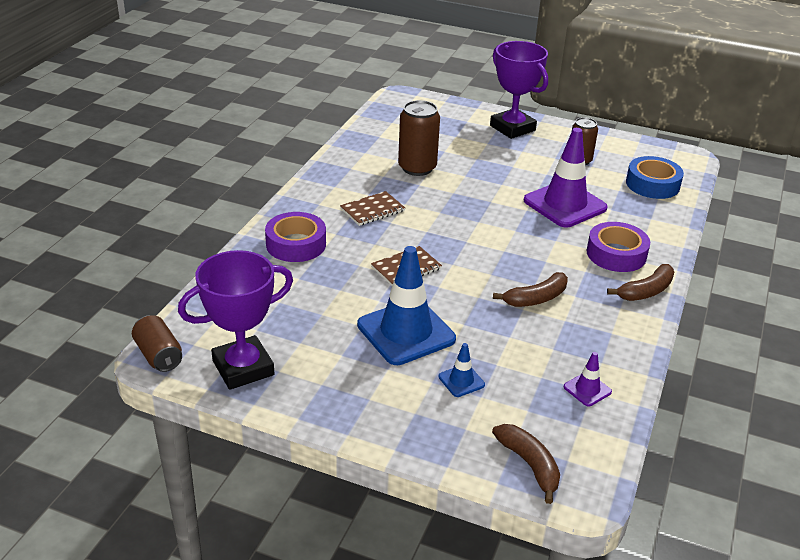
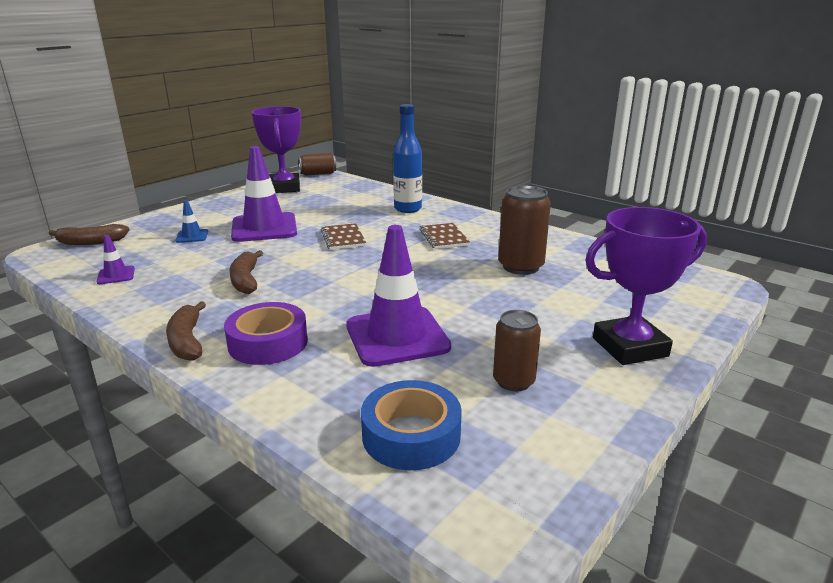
camera: 110 degrees right, 10 degrees down
purple tape [265,212,326,262] -> blue bottle [393,104,422,213]
blue traffic cone [357,246,456,365] -> purple traffic cone [231,146,297,242]

